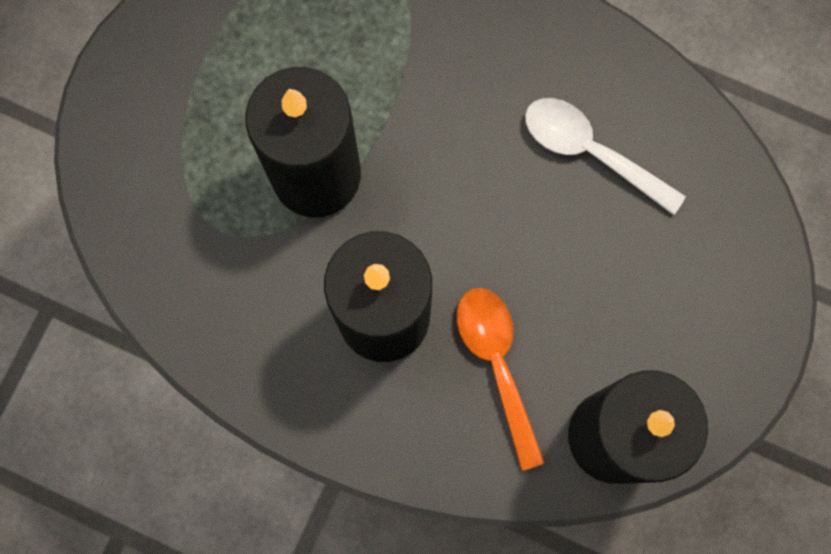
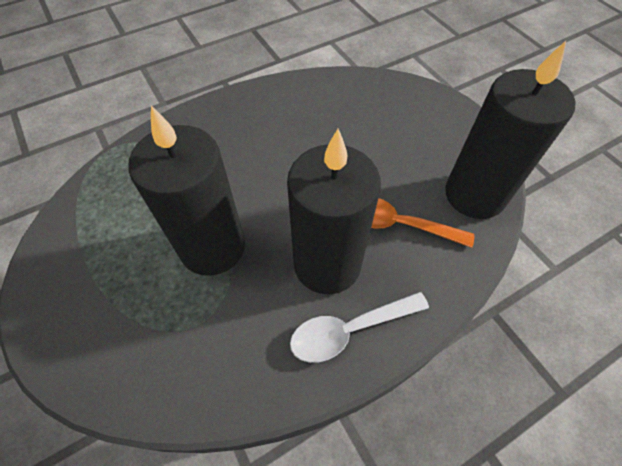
camera: 55 degrees left, 20 degrees down
white spoon [525,98,686,215] -> white spoon moved to [290,292,429,363]

